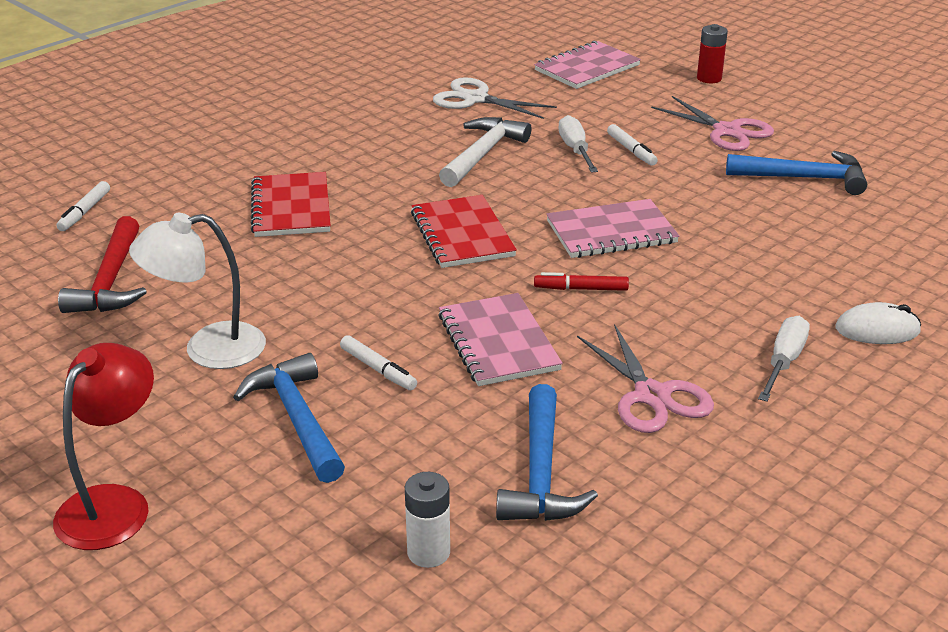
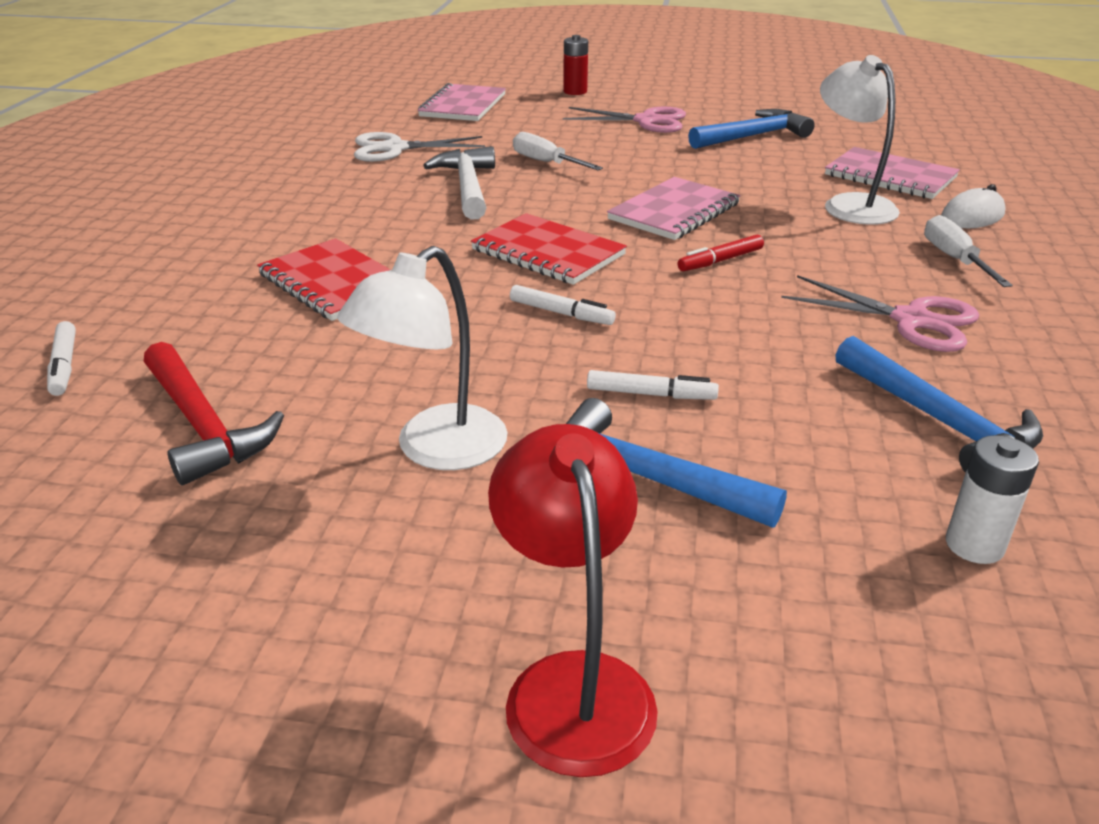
camera: 35 degrees left, 0 degrees up
pink notebook [438,293,563,386] -> pink notebook moved to [825,147,960,199]
white marker [607,124,658,166] -> white marker moved to [510,285,616,325]
none -> white lamp [820,55,900,225]

